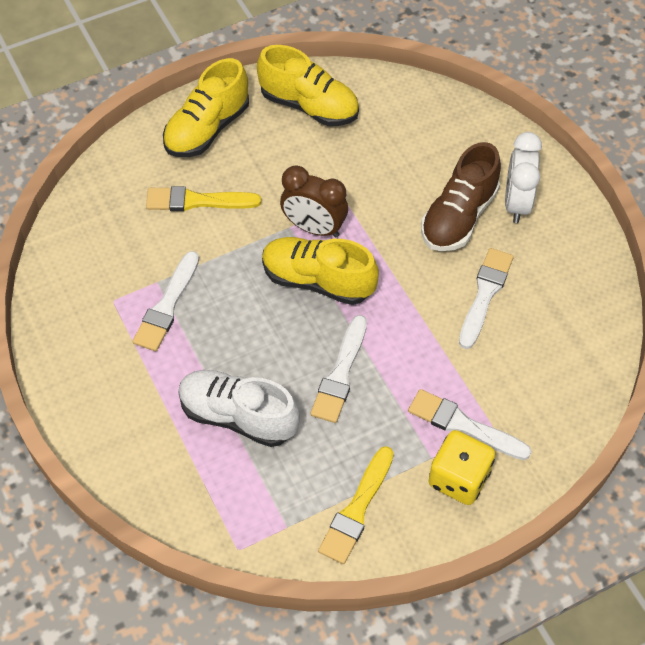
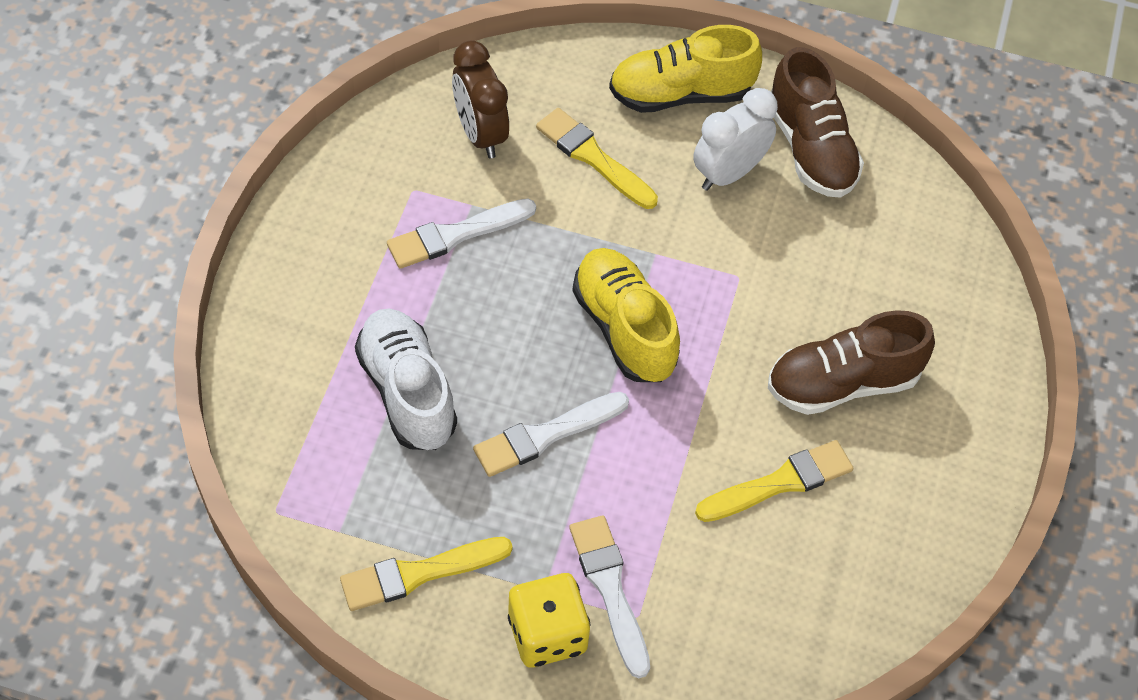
camera: 40 degrees right, 0 degrees up
yellow shoe [257,45,359,126] -> brown shoe [771,47,864,198]
brown clock [280,165,348,238] -> brown clock moved to [452,40,509,158]
white brush [459,248,514,349] -> yellow brush [695,440,854,522]
white clock [505,132,542,223] -> white clock moved to [693,88,778,191]

